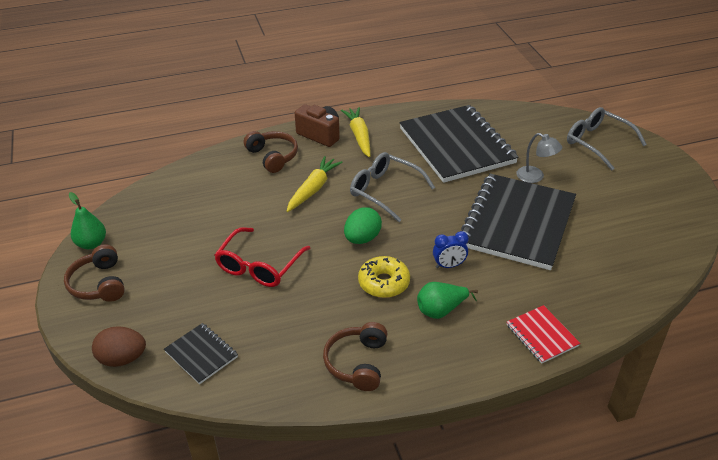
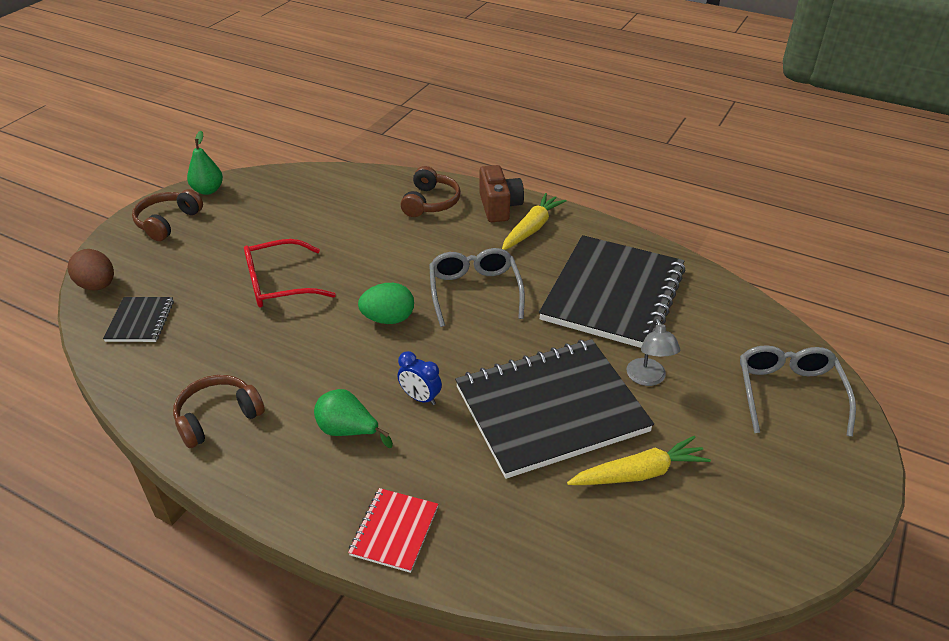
camera: 45 degrees right, 0 degrees up
yellow carrot [287,156,343,212] -> yellow carrot moved to [567,436,711,485]
yellow donut [358,256,410,298] -> none

